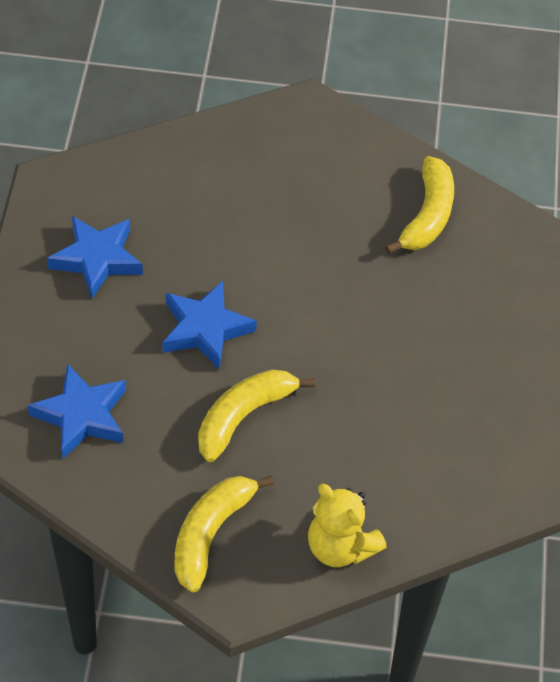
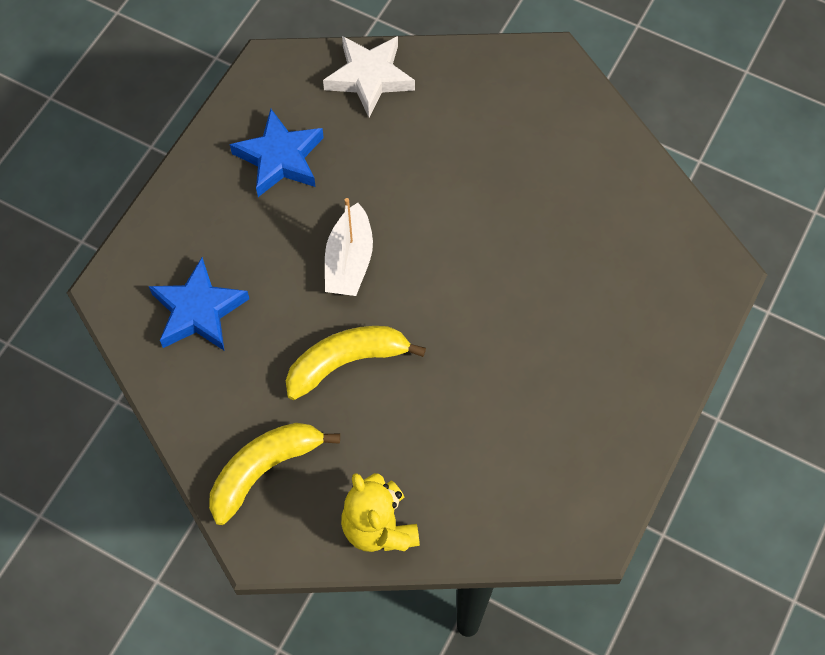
camera: 25 degrees right, 10 degrees up
blue star [162,281,257,370] -> white boat [325,198,373,296]
yellow banana [385,156,454,254] -> none
none -> white star [323,36,415,117]

